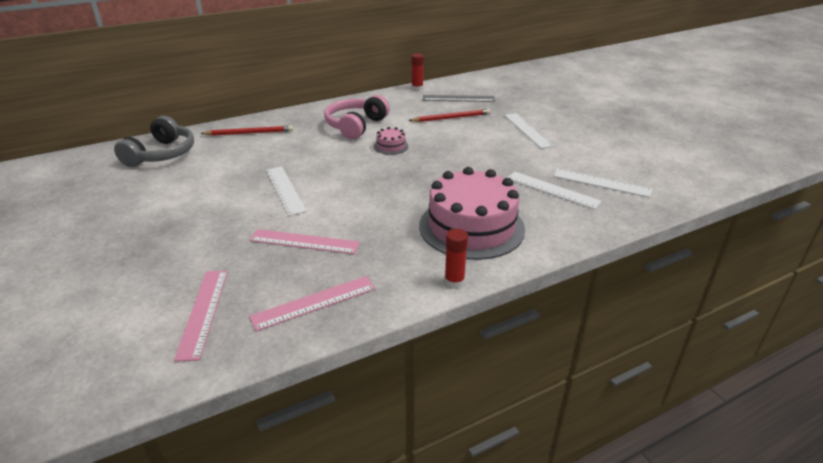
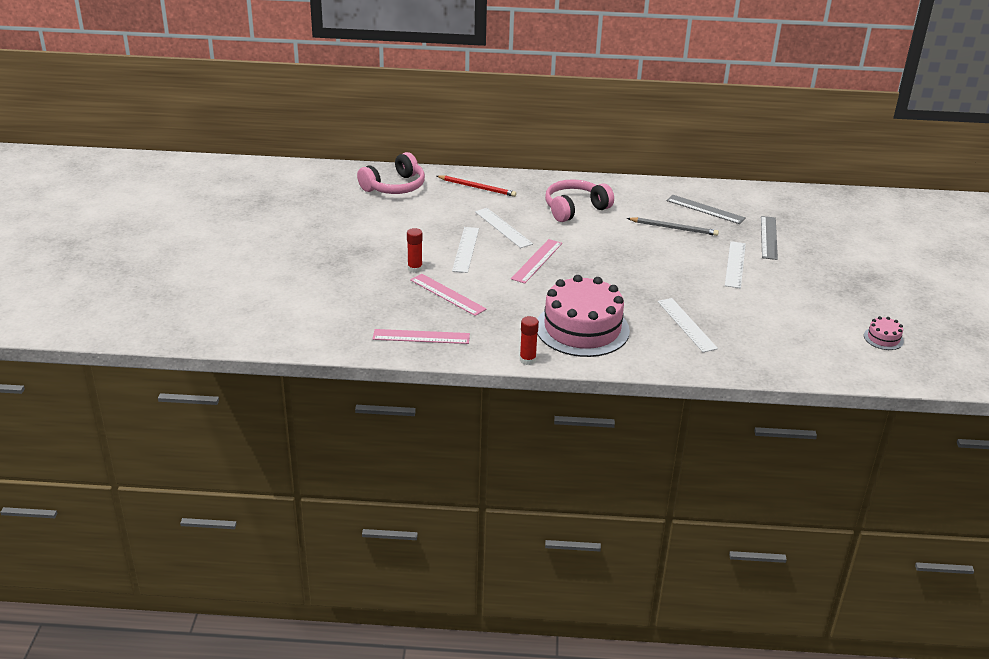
camera: 30 degrees right, 0 degrees up
grey headphones [114,116,194,167] -> pink headphones [357,152,425,194]
pink ruler [174,271,228,362] -> pink ruler moved to [511,239,562,284]
pink cake [374,127,408,155] -> pink cake moved to [864,316,904,350]
red pencil [408,109,491,122] -> grey pencil [627,217,719,236]
red glue stick [411,53,424,91] -> red glue stick moved to [407,228,423,273]
white ruler [554,169,652,198] -> white ruler moved to [475,208,533,248]
none -> grey ruler [761,216,778,260]

